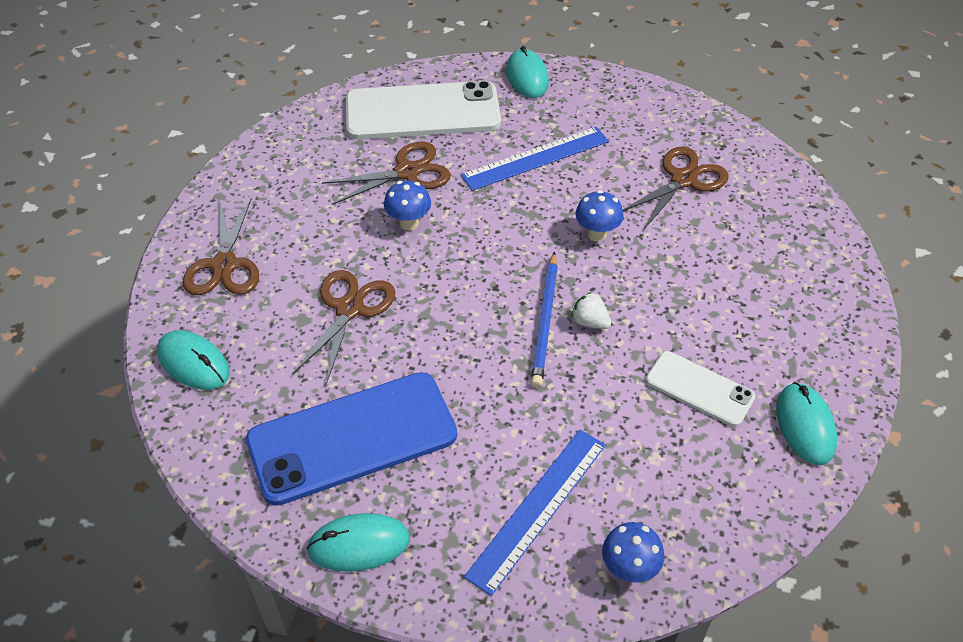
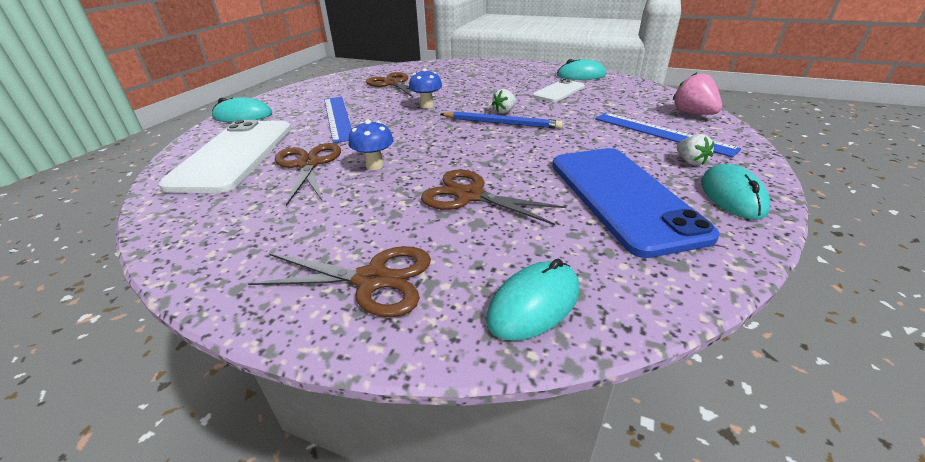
camera: 80 degrees left, 15 degrees down
blue mushroom [602,522,664,583] -> pink strawberry [673,72,722,115]
none -> white strawberry [677,134,714,165]

